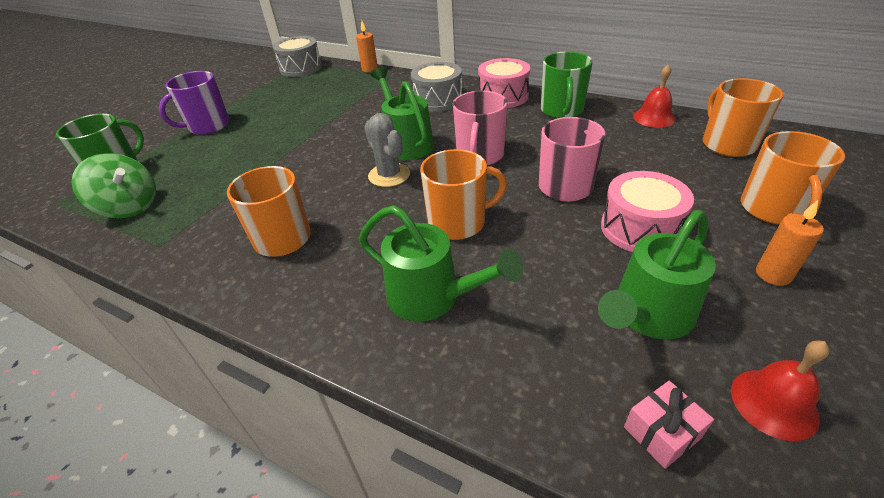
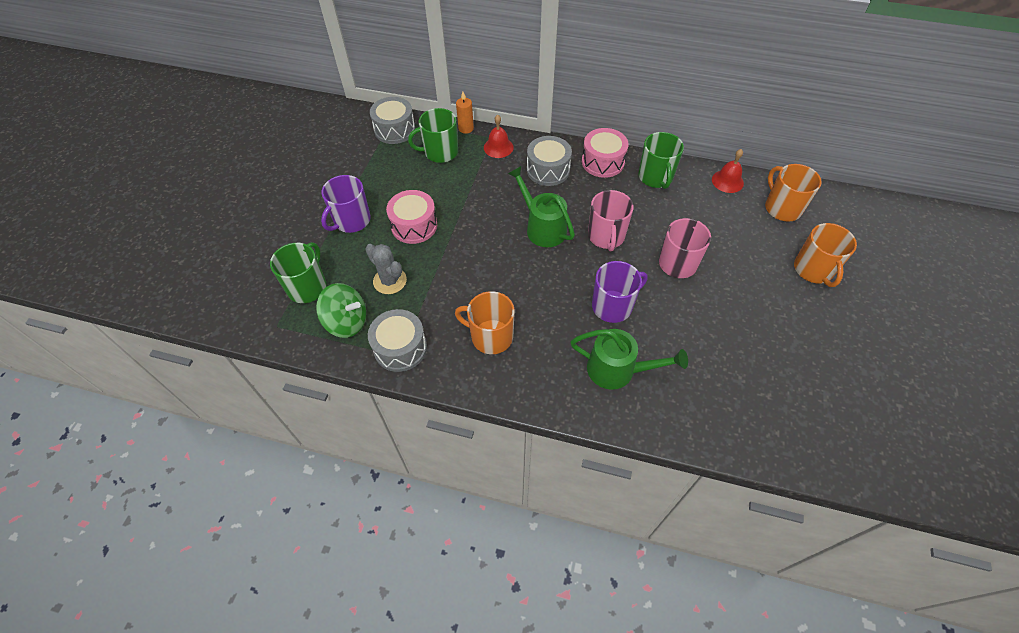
camera: 15 degrees left, 15 degrees up
grey cactus [364,113,410,187] -> grey cactus moved to [365,244,407,294]
orange mug [420,149,507,240] -> purple mug [592,261,648,323]
green watering can [598,210,716,339] -> none
pink drum [601,171,694,252] -> pink drum moved to [386,190,437,244]
pink gift [624,381,714,469] -> none
red bell [731,341,830,441] -> red bell moved to [484,115,514,158]
orange candle [756,200,824,286] -> none
none -> grey drum [368,309,427,372]
none -> green mug [408,108,458,163]

